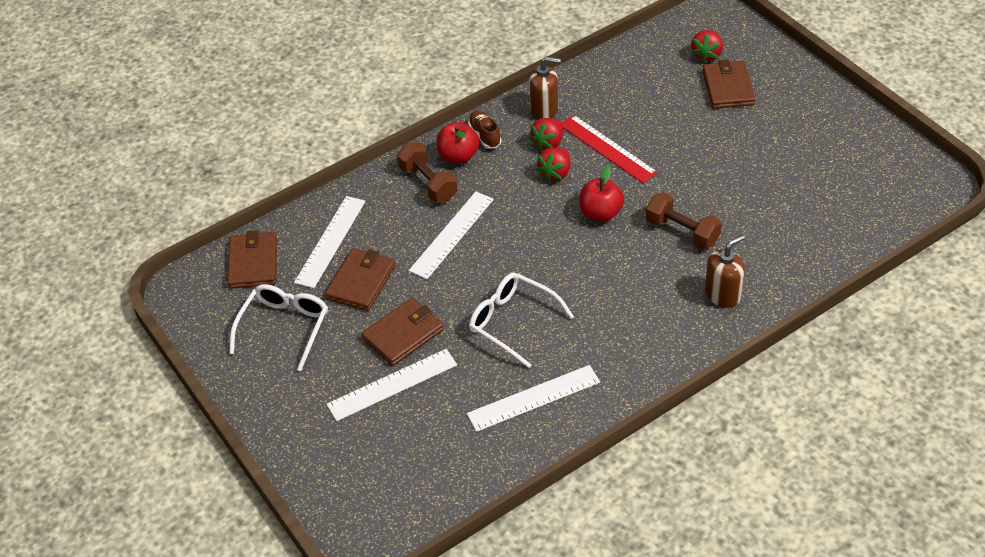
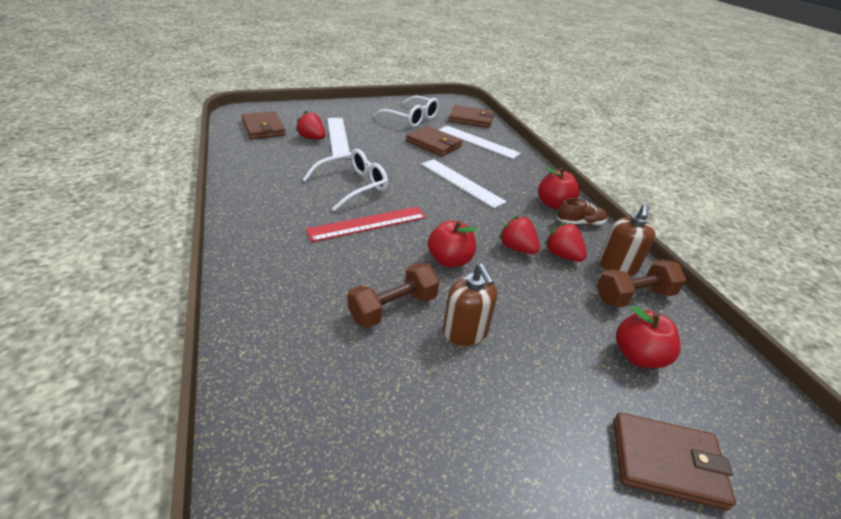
camera: 100 degrees right, 10 degrees down
brown wallet [362,298,444,366] -> brown wallet moved to [242,111,286,139]
brown dumbbell [397,143,457,202] -> brown dumbbell moved to [597,260,686,308]
white ruler [467,365,600,432] -> none
red ruler [562,115,658,183] -> red ruler moved to [306,207,426,242]
red strawberry [691,30,723,63] -> red strawberry moved to [296,111,326,140]
brown soap dispenser [705,235,745,308] -> brown soap dispenser moved to [443,264,498,346]
none -> red apple [616,305,680,368]

